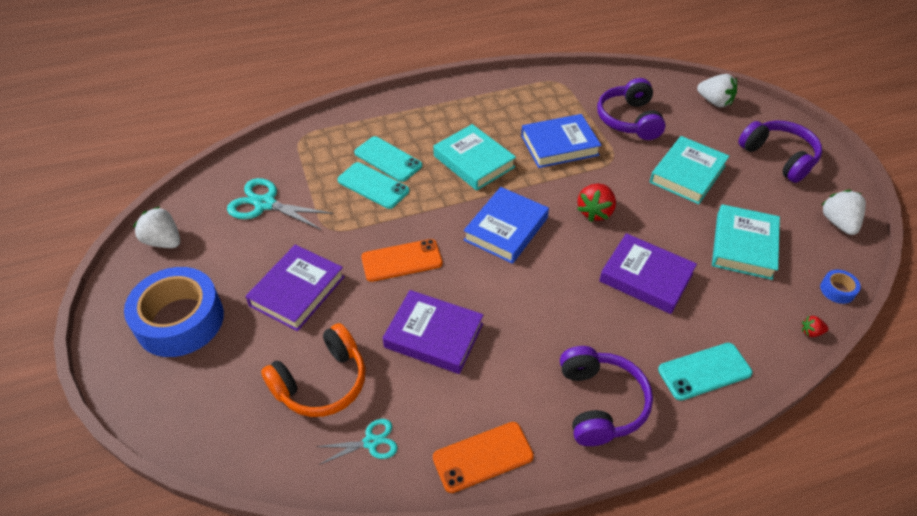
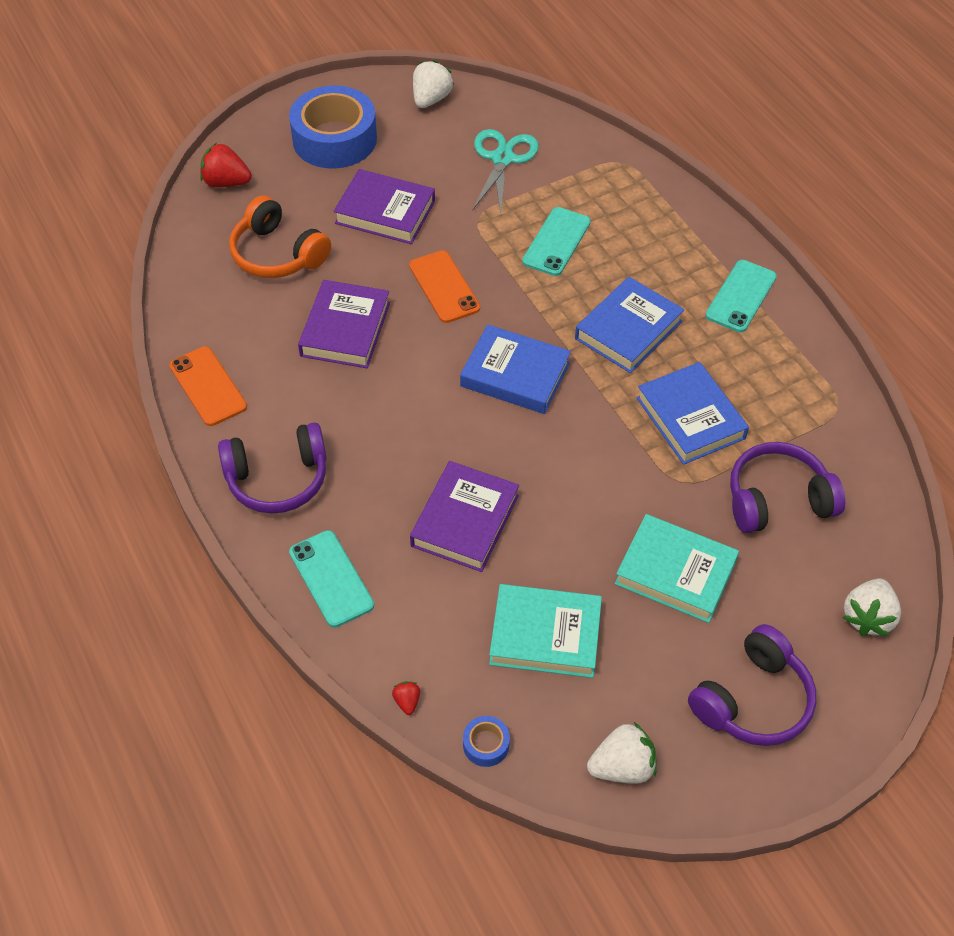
camera: 80 degrees right, 5 degrees up
turquoise scissors [316,419,398,465] -> none
turquoise phone [354,136,422,182] -> turquoise phone moved to [705,260,777,332]
turquoise book [433,124,516,191] -> blue book [575,277,684,373]
red strawberry [577,183,616,222] -> red strawberry moved to [200,143,252,187]

